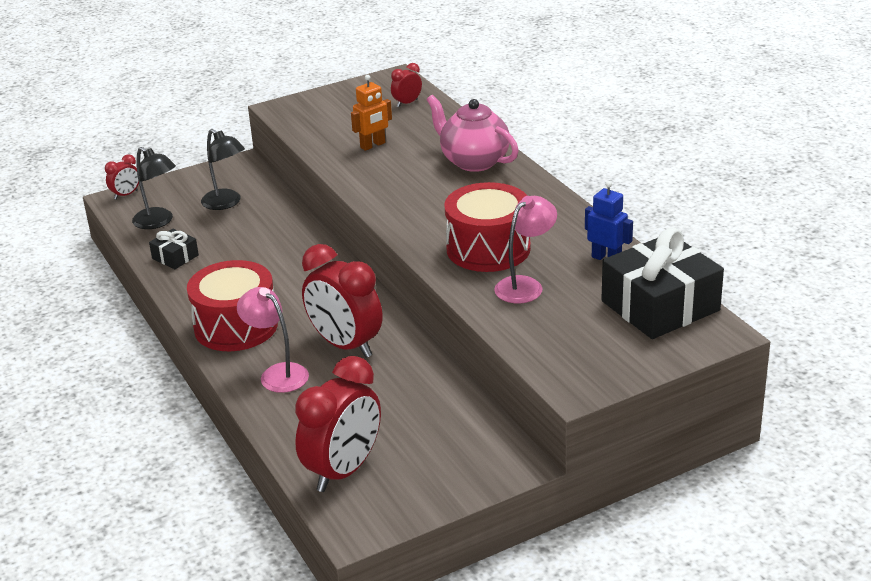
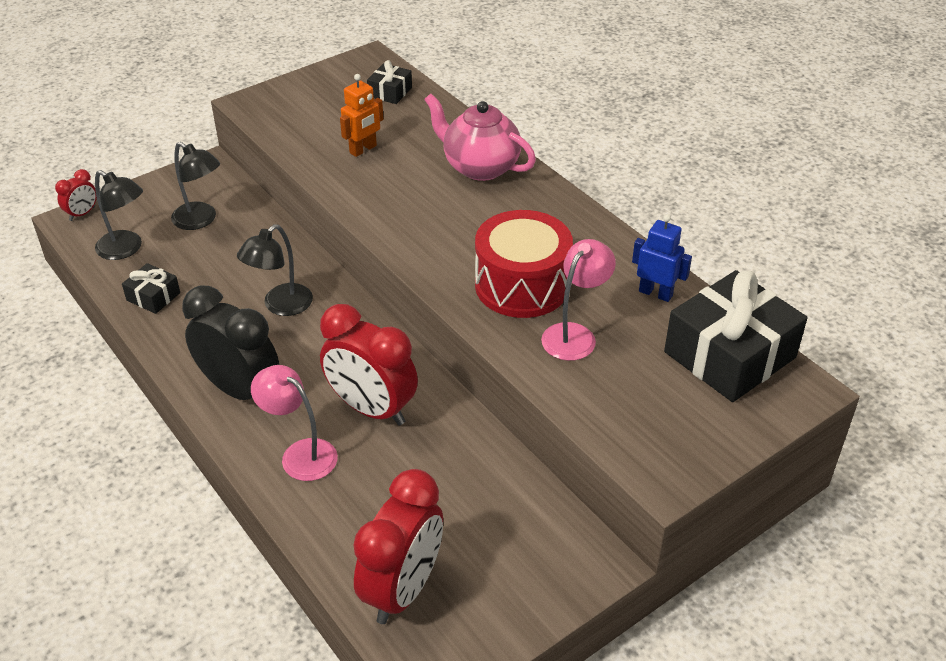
camera: 10 degrees left, 10 degrees up
red drum [187,260,278,351] -> black clock [182,286,279,400]
red clock [391,63,422,107] -> black gift [367,60,412,104]
none -> black lamp [237,224,313,316]

